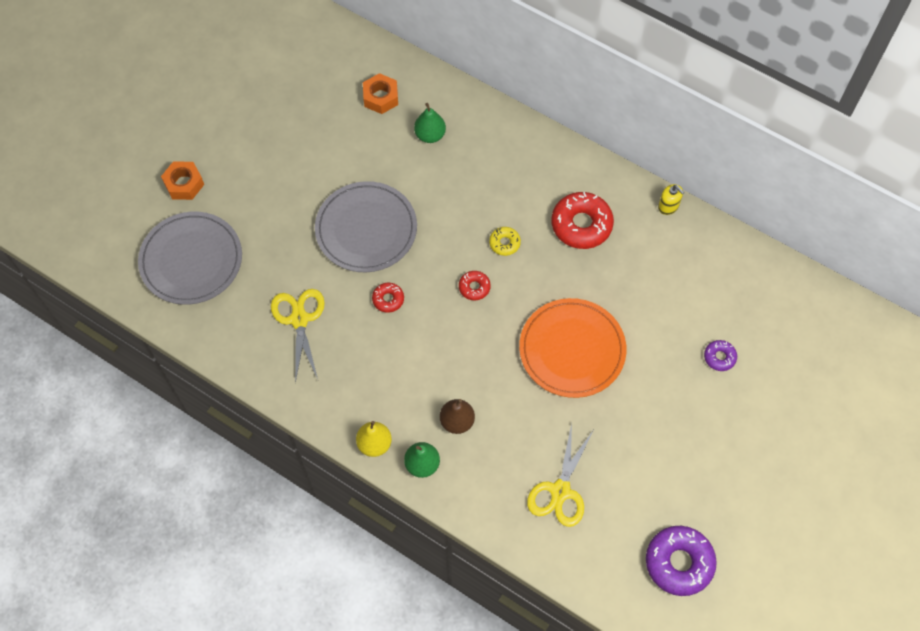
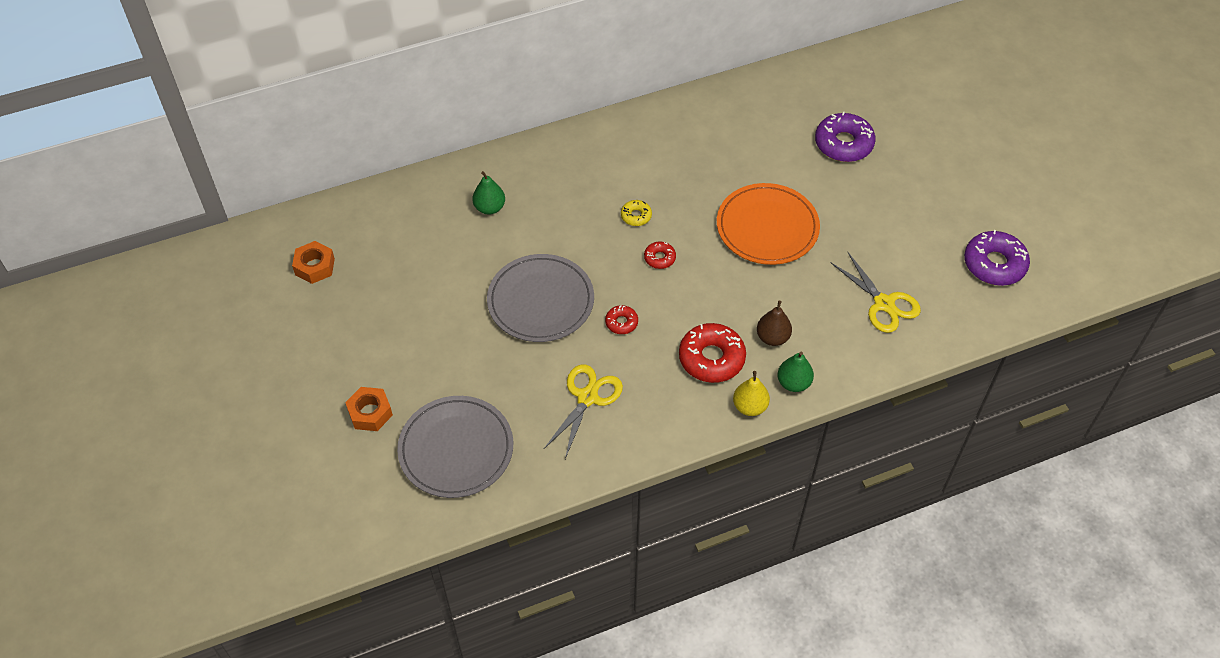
camera: 55 degrees left, 10 degrees down
yellow scissors [271,289,325,383] -> yellow scissors turned 90 degrees clockwise [543,364,623,459]
orange nut [363,73,398,114] -> orange nut moved to [292,241,335,284]
red donut [552,192,614,249] -> red donut moved to [679,323,746,383]
yellow soap dispenser [658,184,684,215] -> none
purple donut [704,340,737,371] -> purple donut [815,111,875,162], size x1.98

